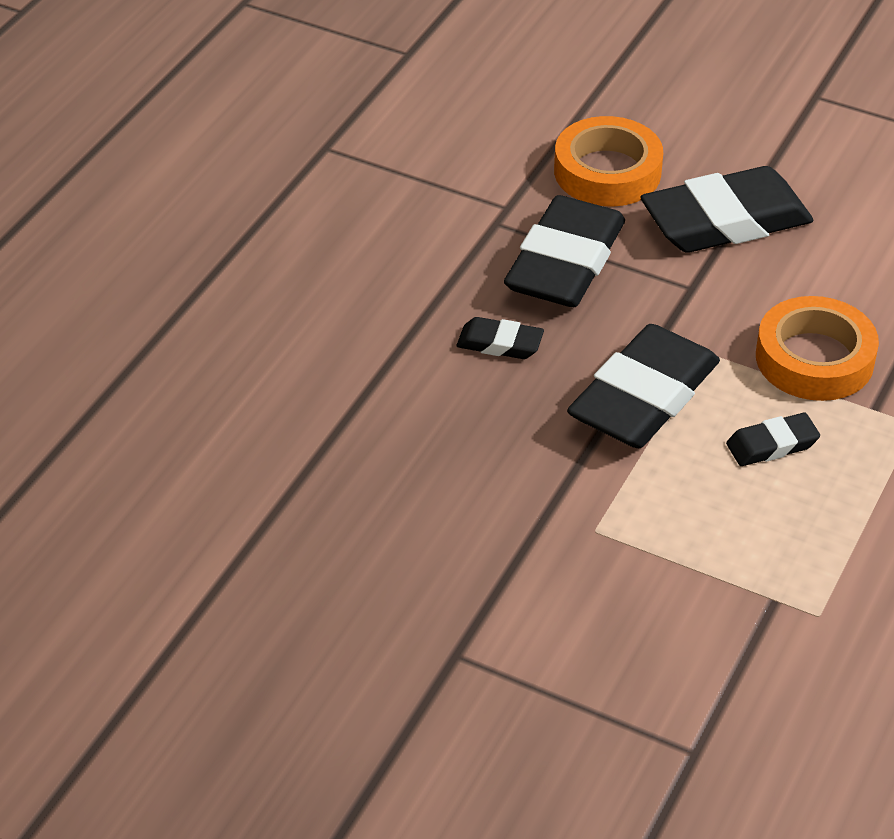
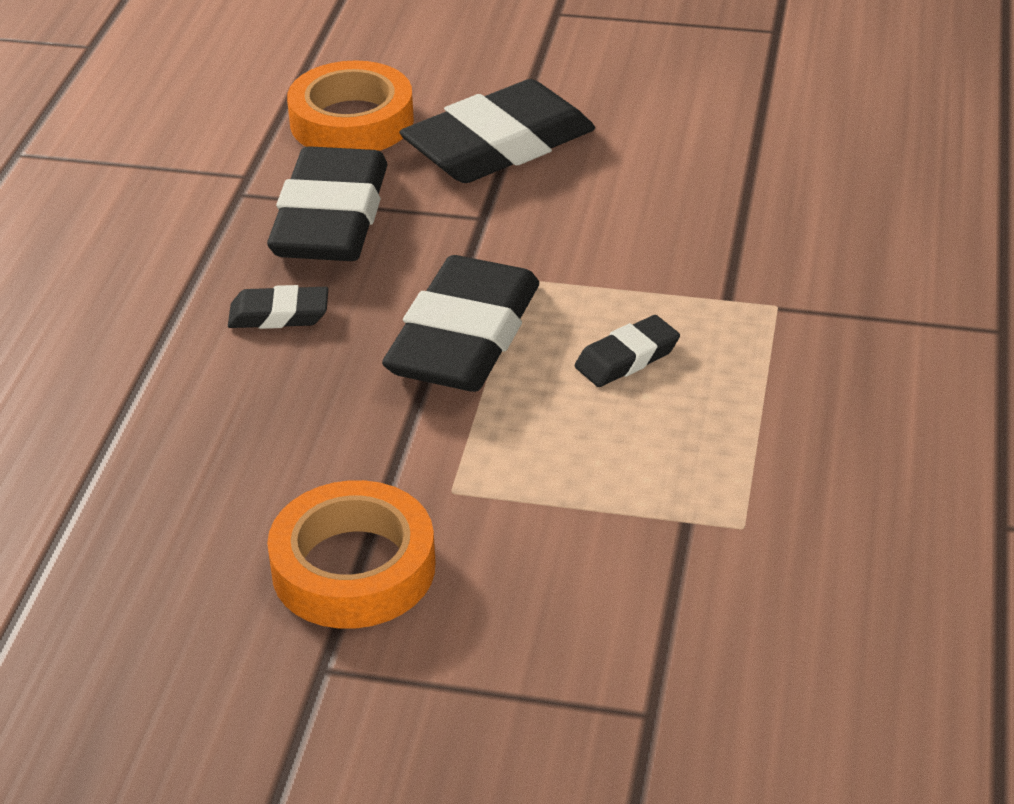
camera: 15 degrees left, 5 degrees down
orange tape [756,296,879,401] -> orange tape moved to [267,480,436,629]

